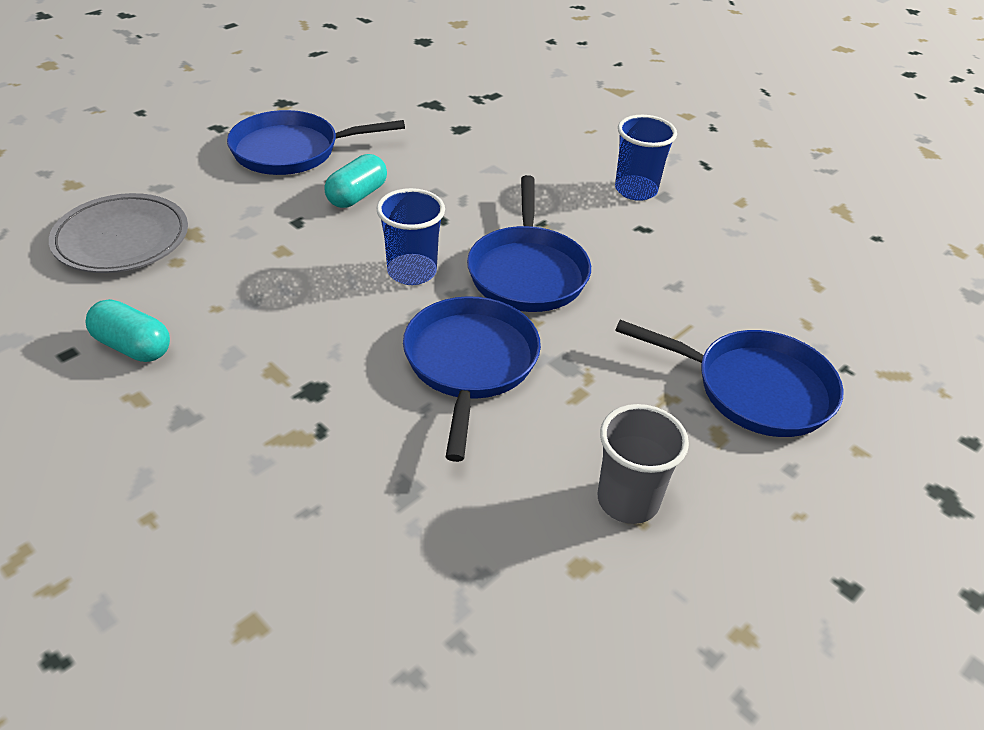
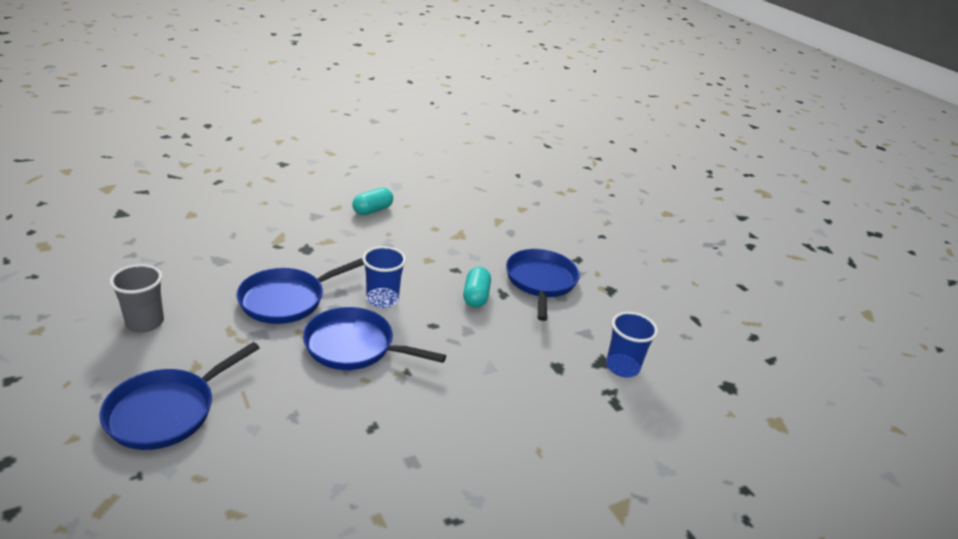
camera: 105 degrees right, 10 degrees down
grey plate [49,193,188,273] -> none
turquoise capsule [324,154,387,208] -> turquoise capsule turned 45 degrees clockwise [463,267,491,308]
blue pan [403,296,541,462] -> blue pan turned 120 degrees clockwise [236,258,365,324]
blue cup [615,115,677,201] -> blue cup moved to [606,312,658,377]

